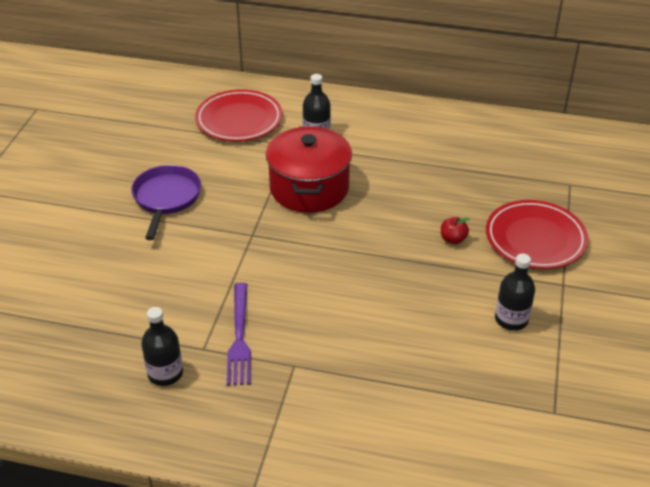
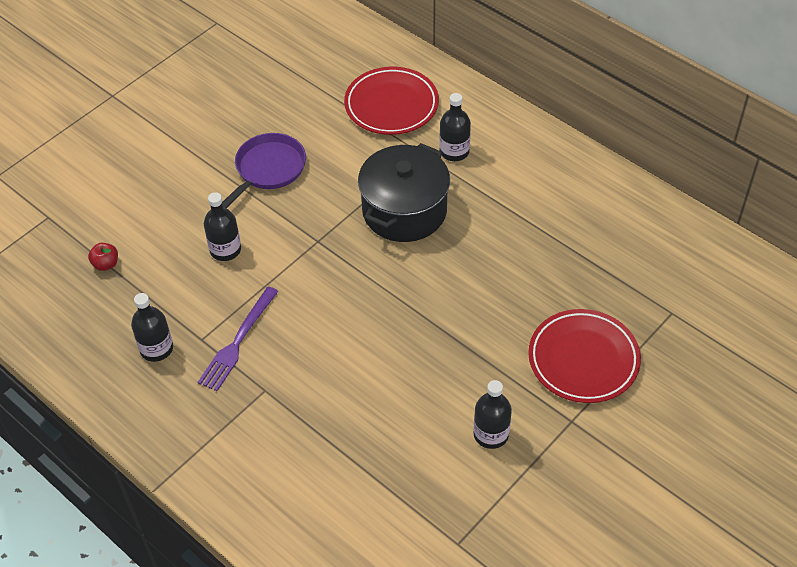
camera: 30 degrees right, 10 degrees up
red pot [266,126,352,213] -> black pot [358,143,450,242]
red apple [441,217,470,244] -> red apple moved to [88,243,118,271]
none -> black bottle [204,192,241,261]

